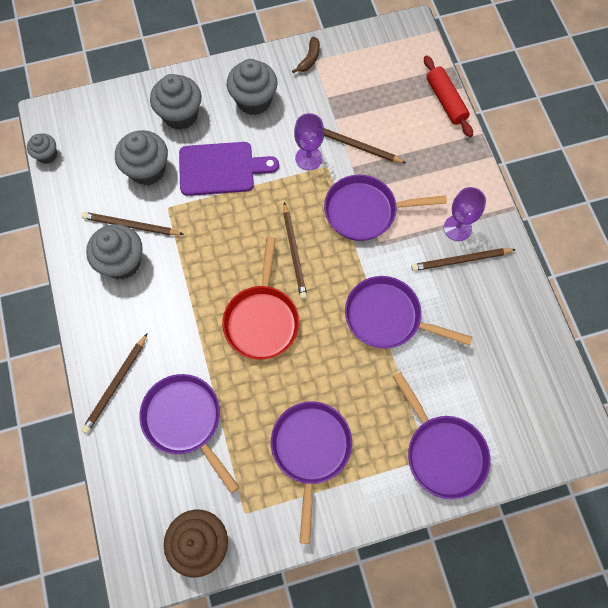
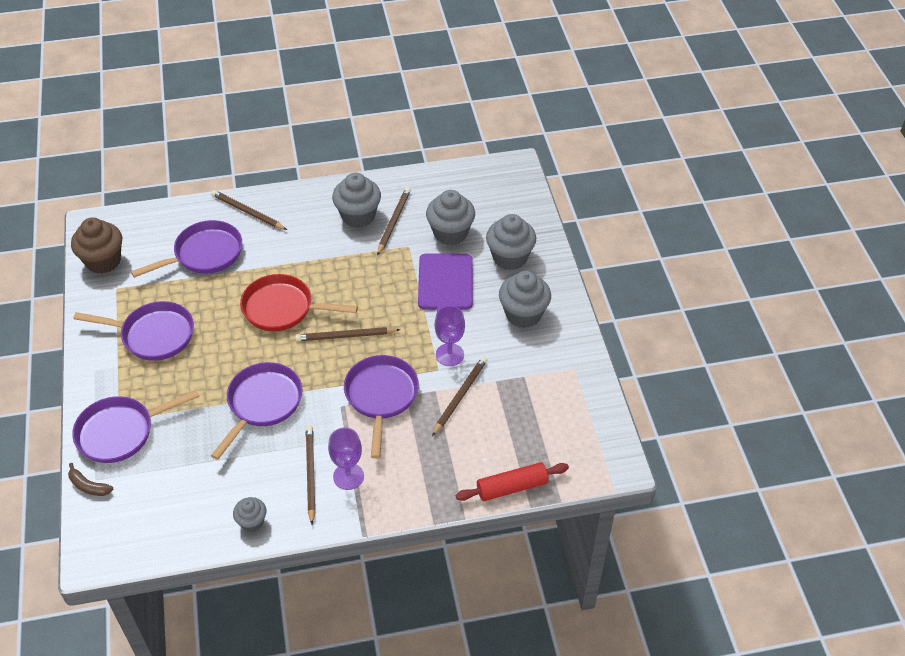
camera: 95 degrees right, 20 degrees down
grey cupcake [27,133,57,164] -> grey cupcake moved to [233,497,266,532]
brown banana [292,37,320,73] -> brown banana moved to [68,463,113,496]

